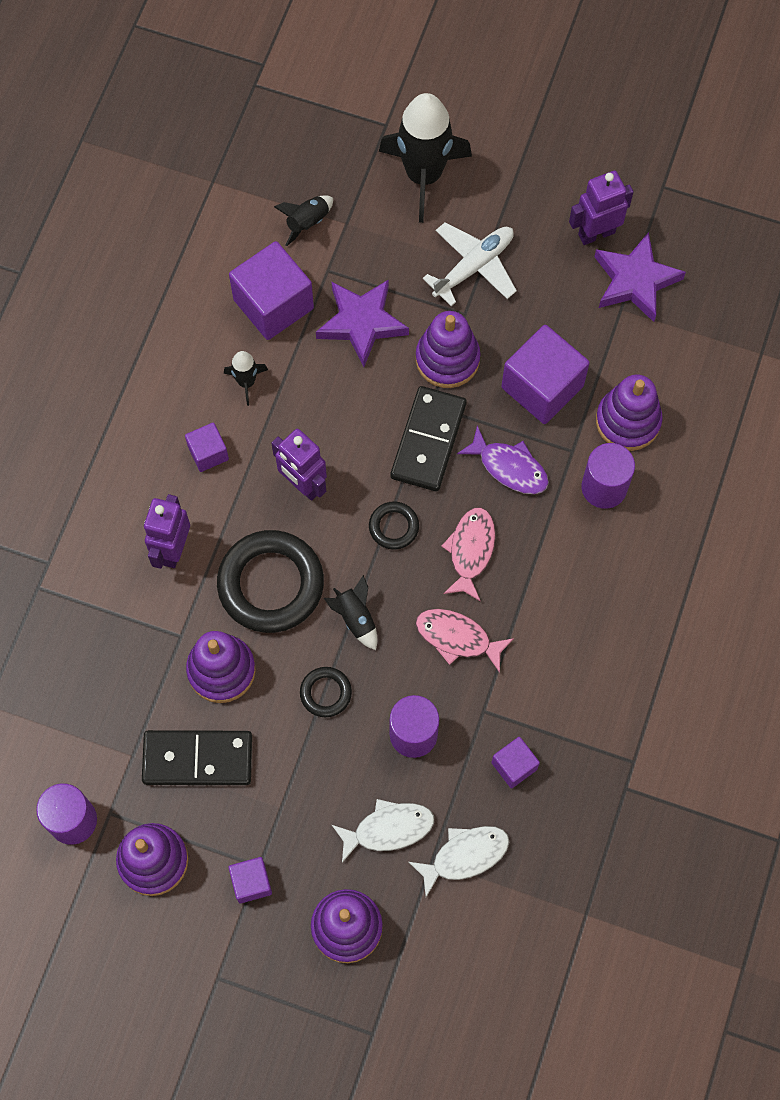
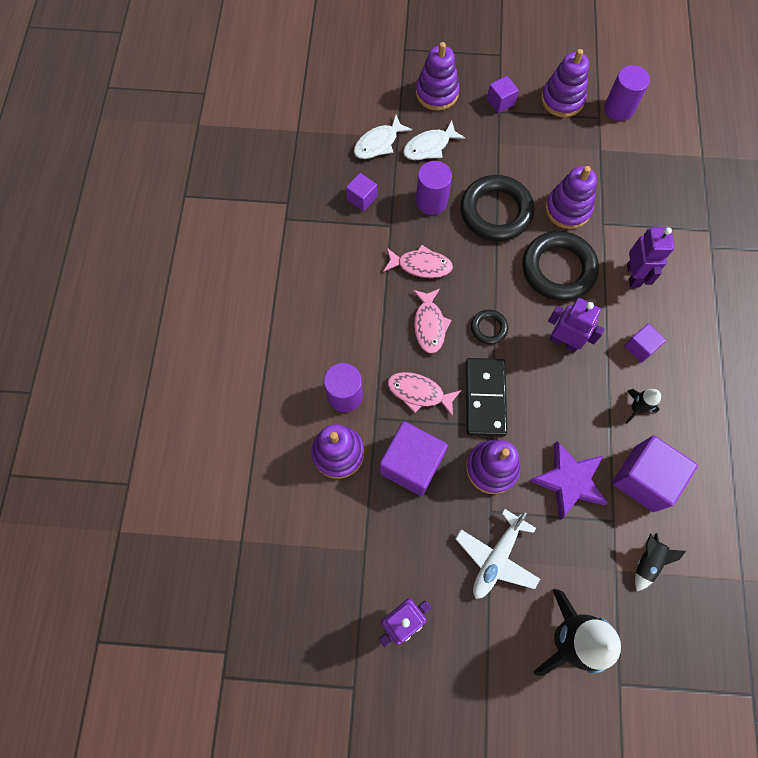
camera: 165 degrees right, 0 degrees up
black domino [142,730,252,785] -> none
black ring [300,667,352,717] -> black ring [460,175,534,241], size x2.09
black rocket [324,575,377,650] -> none
purple fish [457,425,549,494] -> pink fish [387,372,461,416]
purple star [594,232,686,322] -> none

